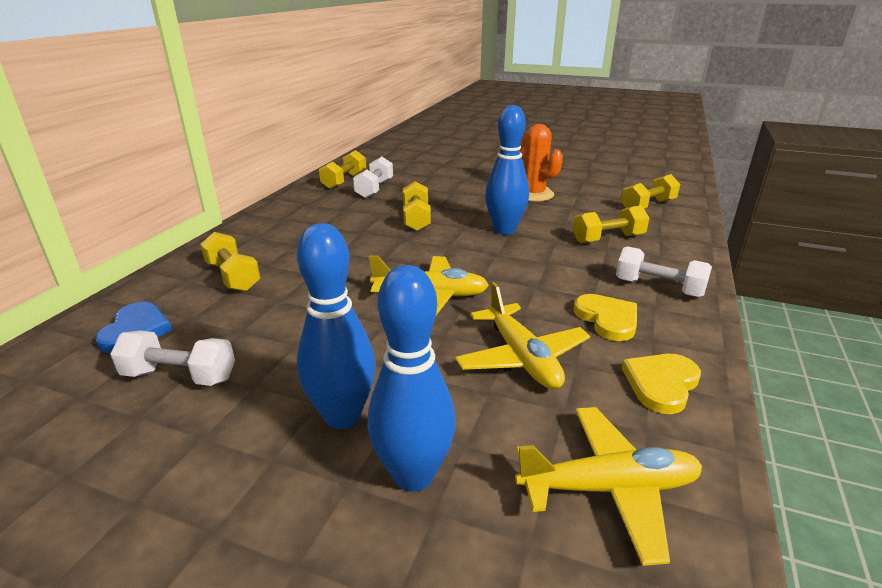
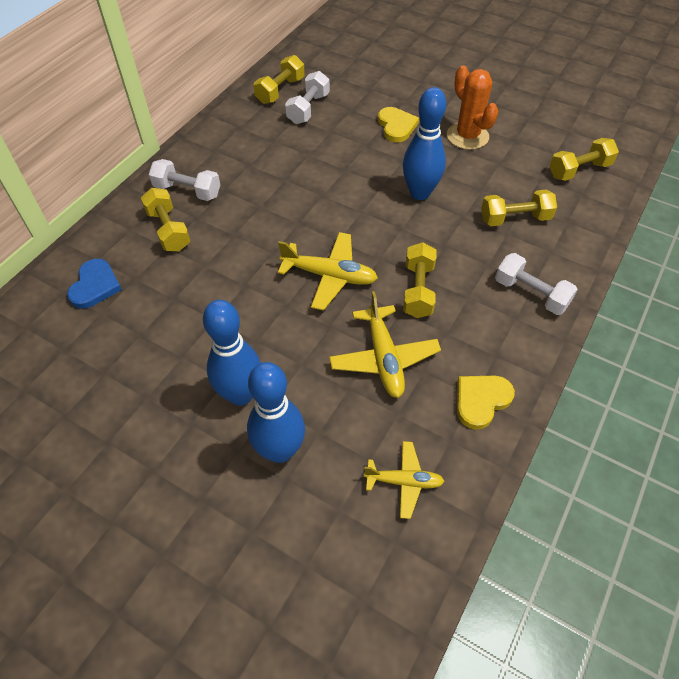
camera: 10 degrees right, 25 degrees up
white dumbbell [110,331,235,386] -> white dumbbell moved to [149,159,220,201]
yellow dumbbell [403,181,431,231] -> yellow dumbbell moved to [403,242,437,318]
yellow plane [515,407,702,566] -> yellow plane [364,441,445,519], size x0.64
yellow heart [574,294,637,341] -> yellow heart moved to [378,107,419,142]

